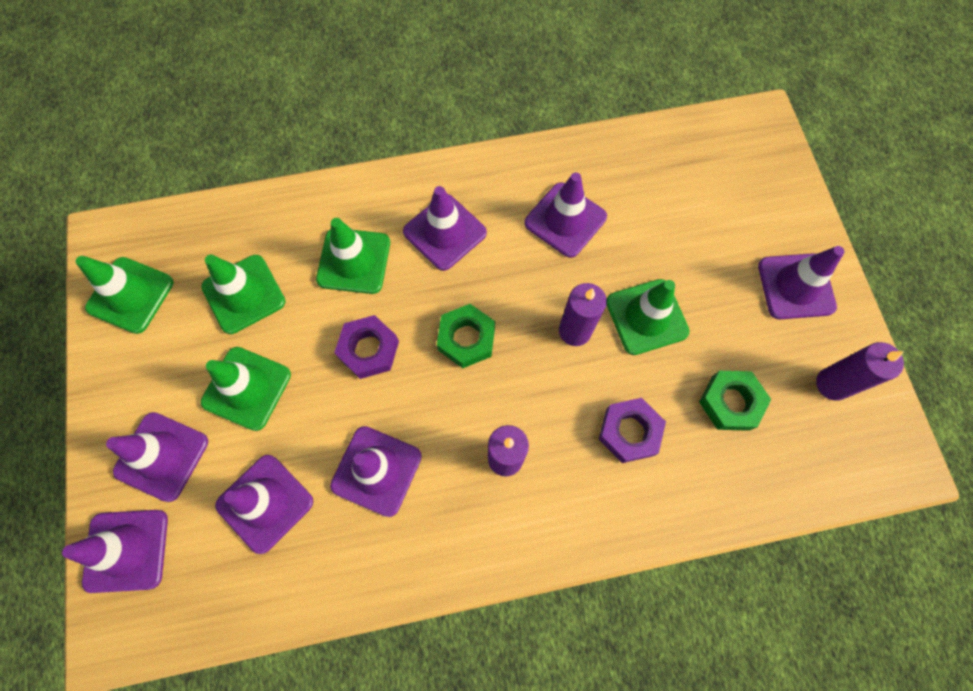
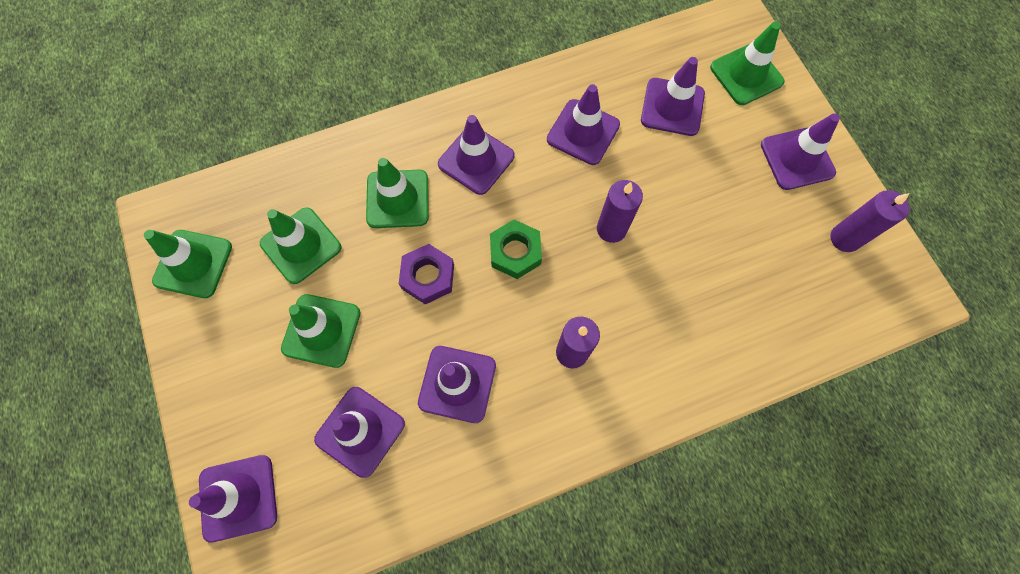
camera: 10 degrees left, 0 degrees up
purple traffic cone [106,412,208,502] -> purple traffic cone moved to [641,57,705,136]
purple nut [599,398,666,463] -> none
green traffic cone [607,279,690,355] -> green traffic cone moved to [710,22,784,105]
green nut [699,371,771,431] -> none

